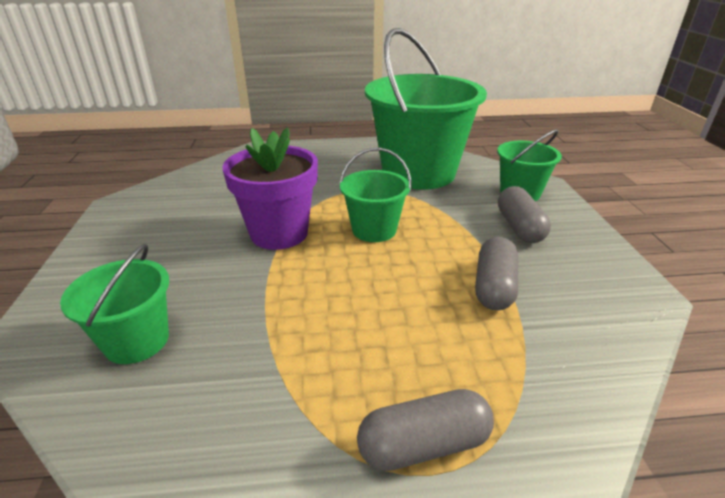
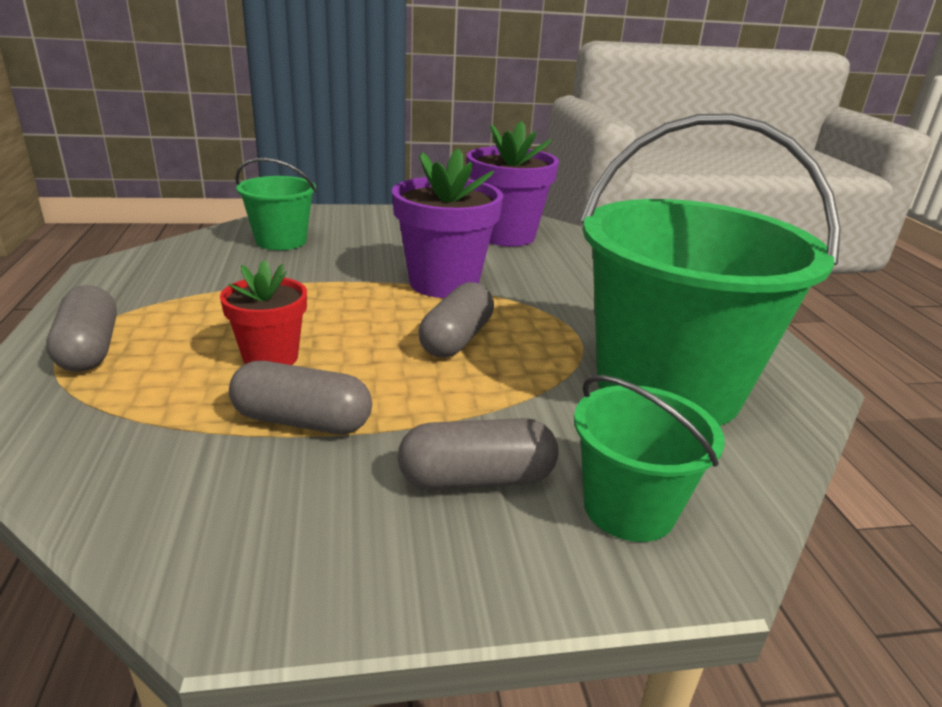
camera: 85 degrees right, 5 degrees down
green bucket [340,147,412,242] -> grey capsule [419,282,494,358]
none -> red flower pot [220,260,307,365]
none -> purple flower pot [467,121,559,246]

